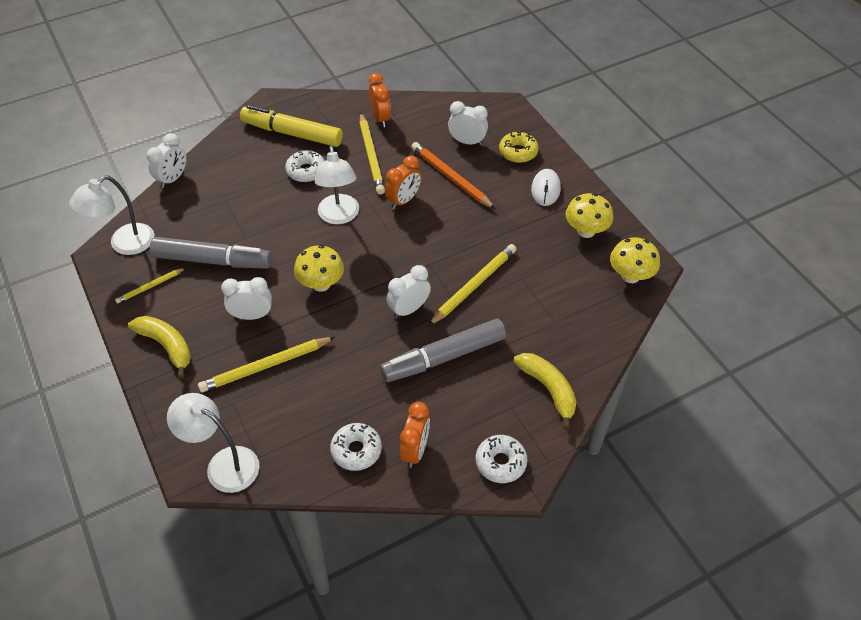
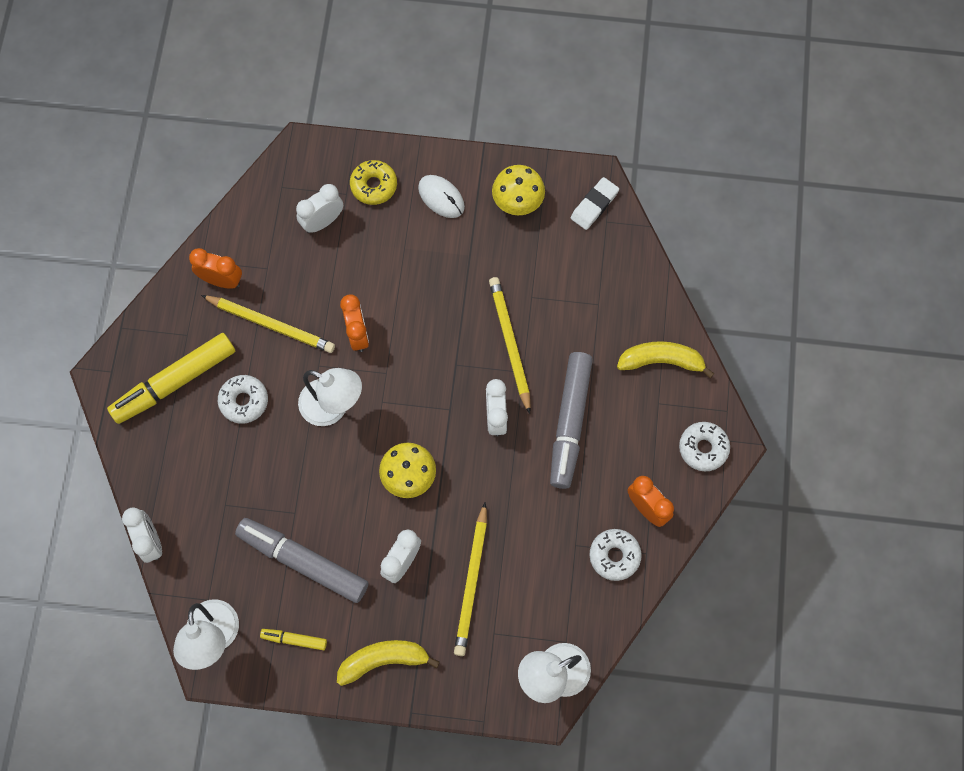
camera: 55 degrees left, 20 degrees up
yellow pencil [115,268,185,304] -> yellow marker [260,629,327,650]
grey marker [150,237,272,269] -> grey marker turned 105 degrees counterclockwise [235,518,368,603]
orange pencil [411,142,495,209] -> none
yellow mushroom [610,237,660,283] -> white eraser [571,177,619,230]

